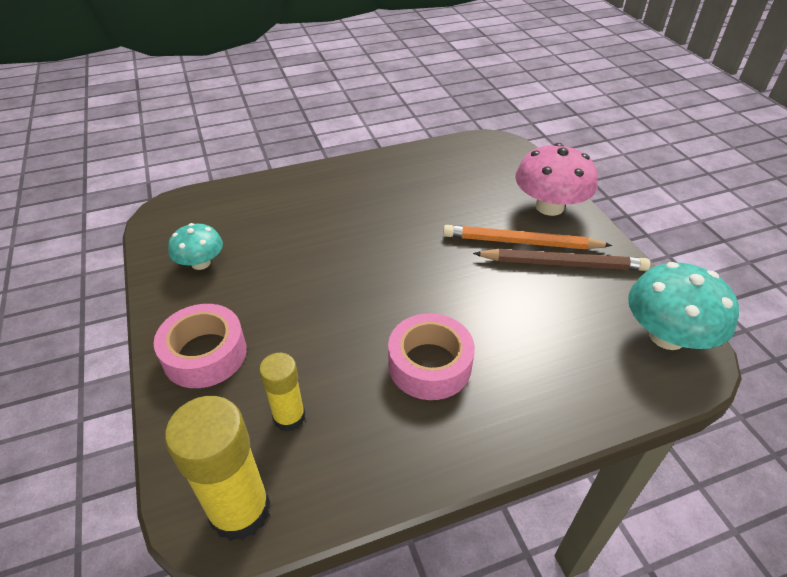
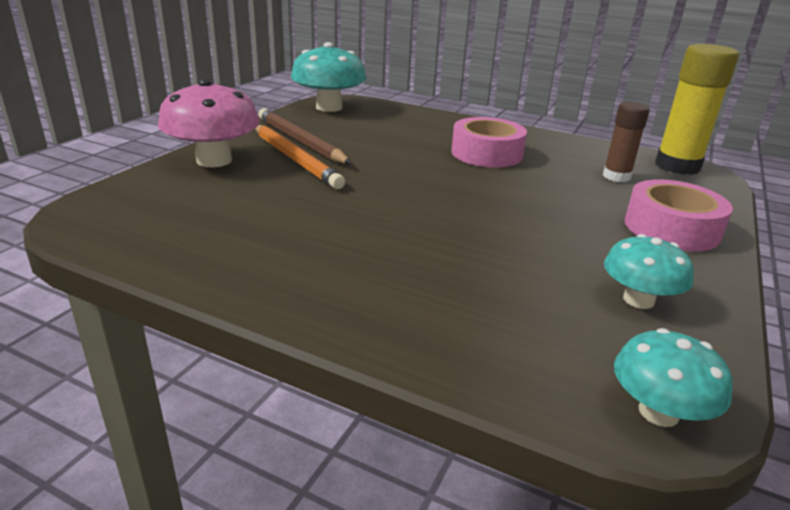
camera: 135 degrees left, 15 degrees down
yellow glue stick [259,353,305,431] -> brown glue stick [603,102,650,182]
none -> turquoise mushroom [614,328,733,427]

